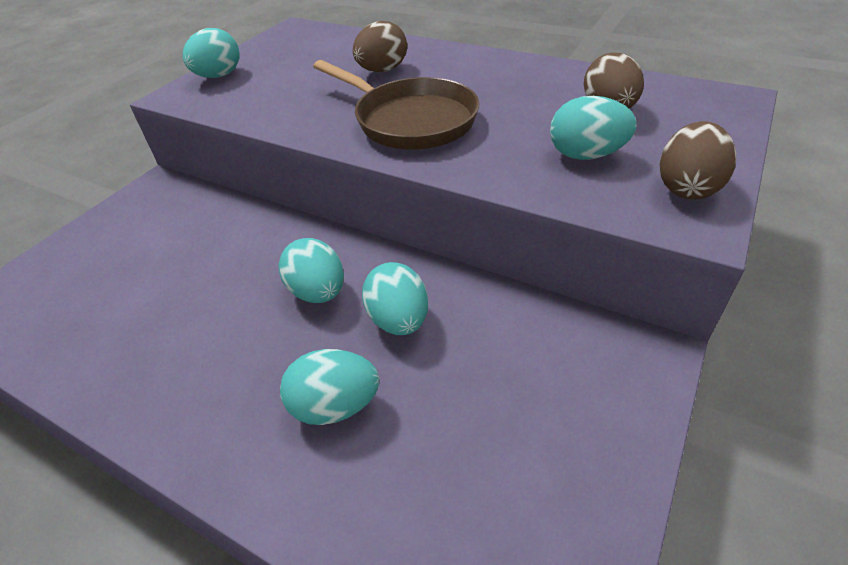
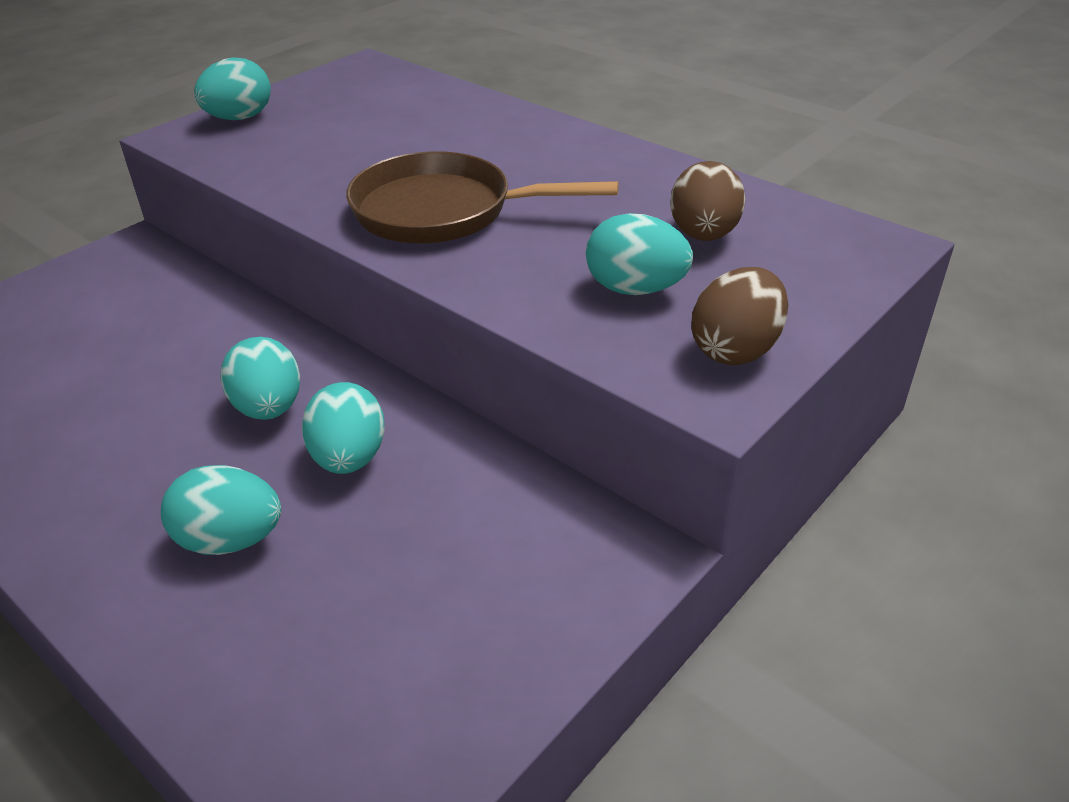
camera: 10 degrees right, 5 degrees down
brown pan [313,60,479,150] -> brown pan turned 135 degrees clockwise [346,151,619,244]
brown egg [353,21,407,72] -> none

